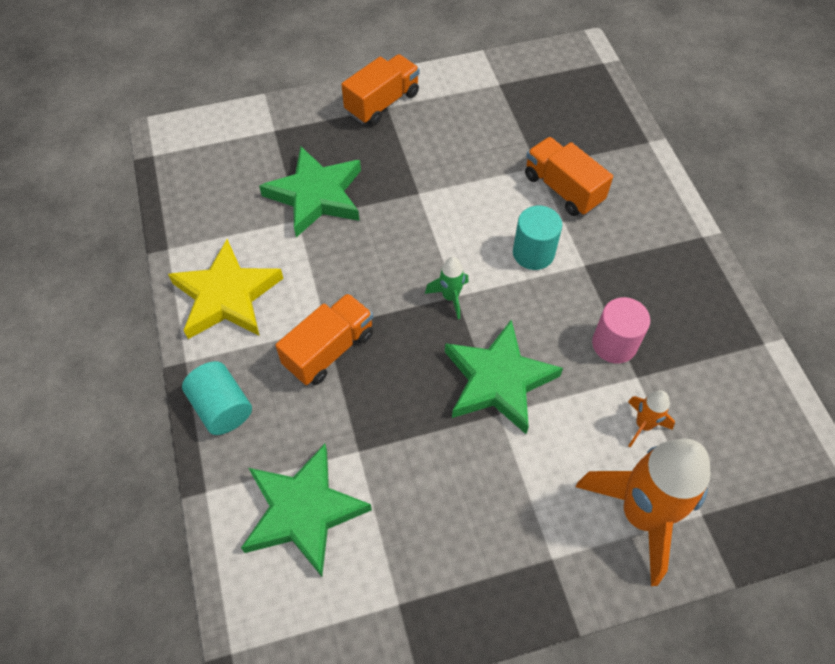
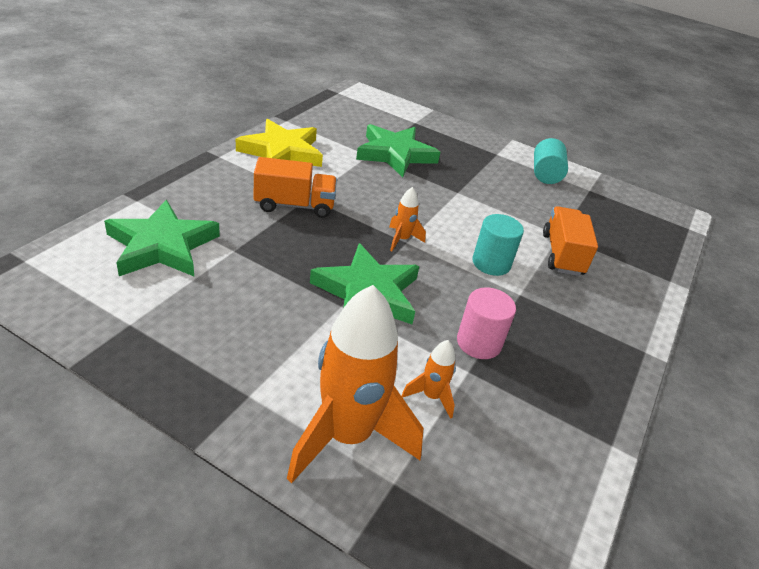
camera: 40 degrees right, 20 degrees down
turquoise cylinder [182,361,252,435] -> turquoise cylinder moved to [534,138,568,184]
orange truck [341,54,420,126] -> none
green rocket [425,257,469,319] -> orange rocket [389,187,426,252]

